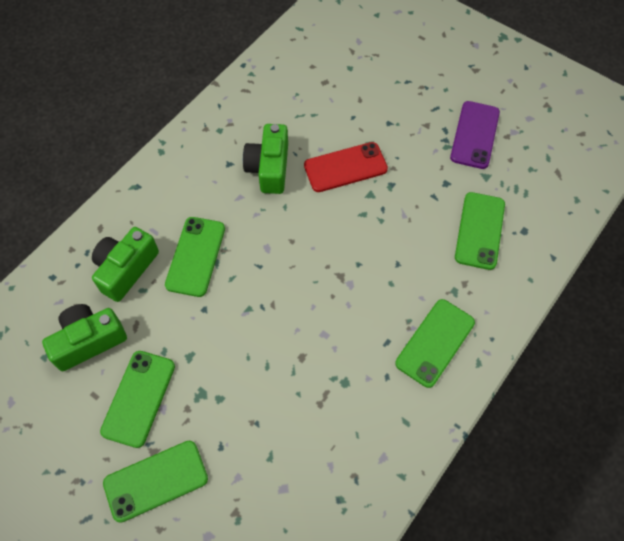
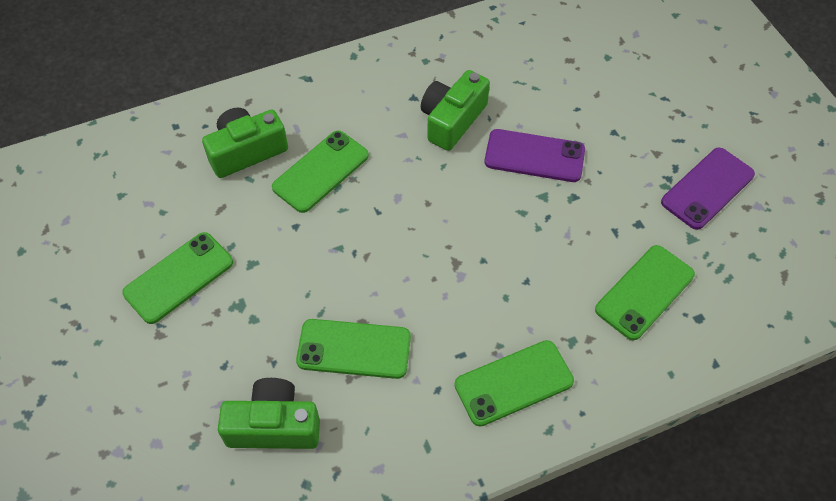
camera: 30 degrees right, 5 degrees down
green camera [42,304,127,371] -> green camera moved to [218,378,320,449]
green phone [103,441,208,523] -> green phone moved to [296,319,411,379]
red phone [304,142,388,192] -> purple phone [484,129,585,182]

